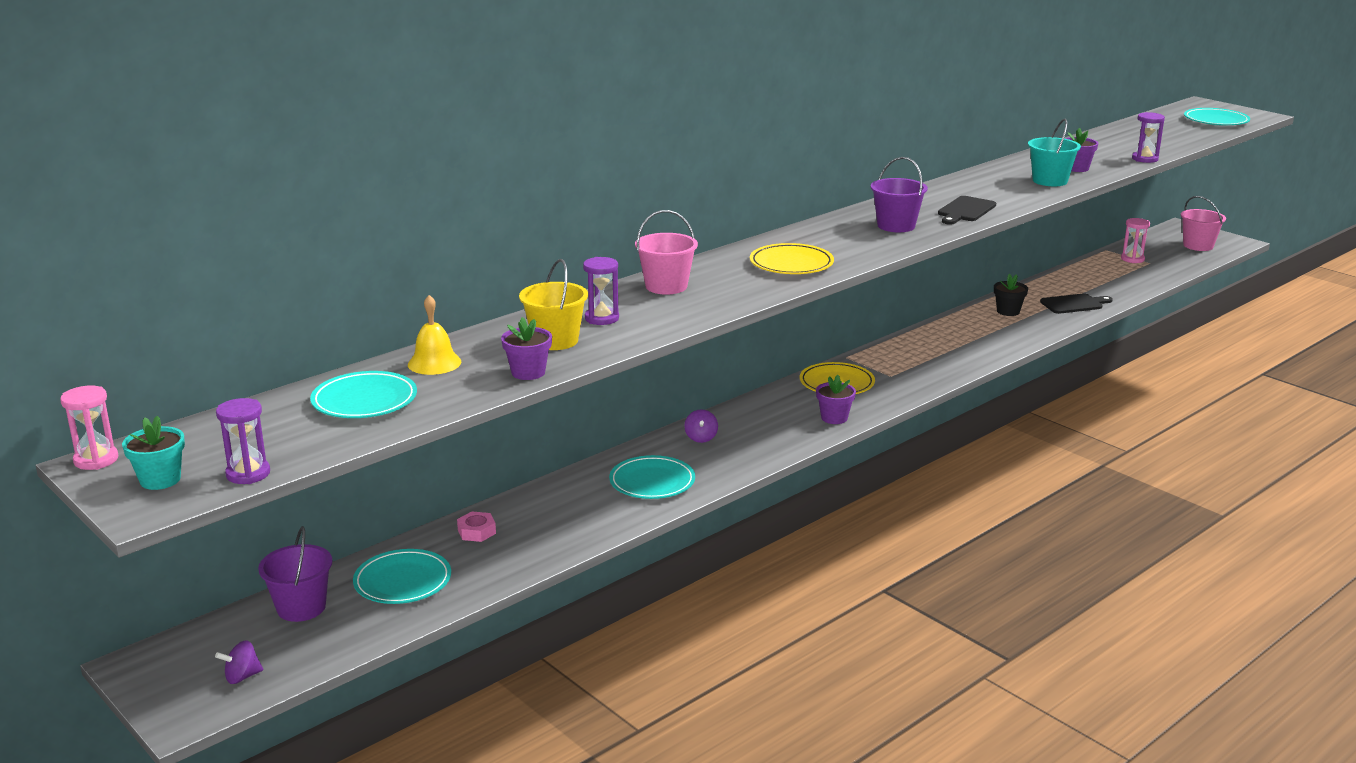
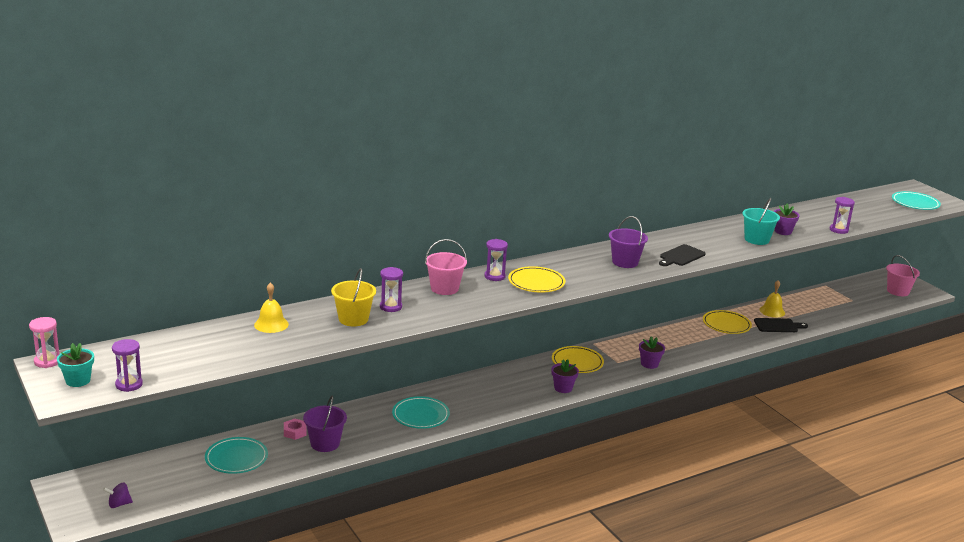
camera: 10 degrees right, 0 degrees up
purple bucket [258,526,333,622] -> purple bucket moved to [303,396,347,452]
turquoise plate [310,371,417,418] -> none
purple flower pot [501,317,552,380] -> purple flower pot moved to [639,336,665,369]
purple spinning top [684,409,718,443] -> none
black flower pot [994,273,1028,316] -> yellow plate [703,310,752,334]
pink hourglass [1121,218,1150,263] -> none
none -> purple hourglass [484,239,508,281]
none -> yellow bell [759,280,785,318]

